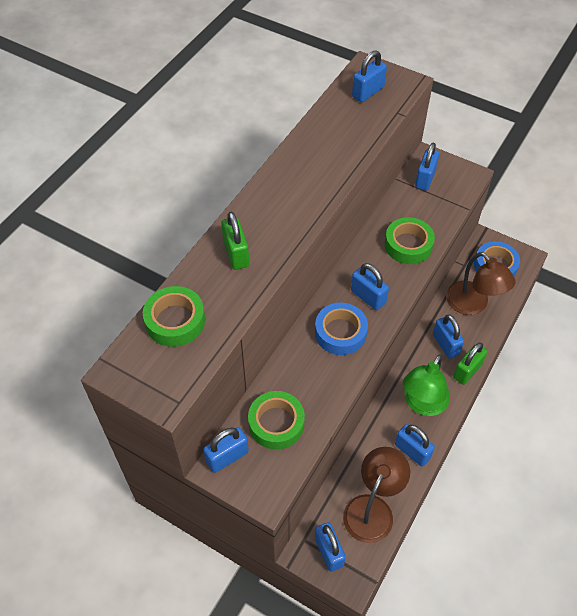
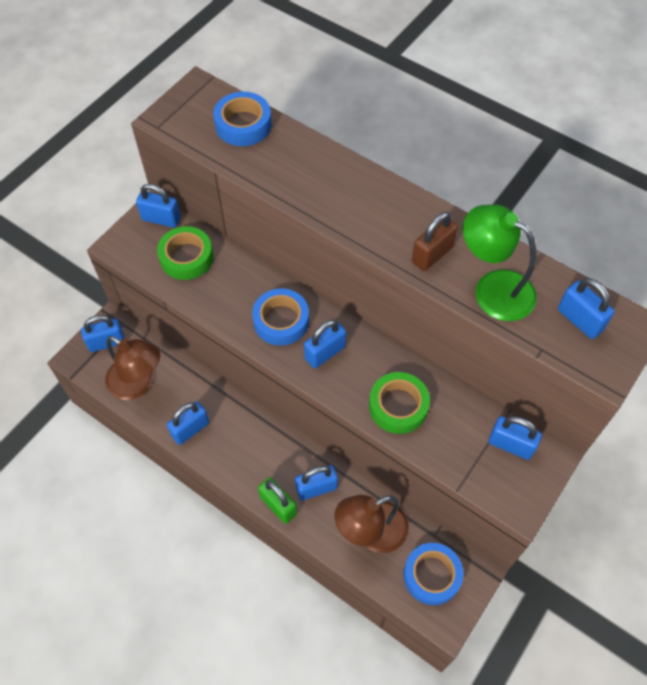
camera: 95 degrees right, 5 degrees up
green tape [143,286,205,347] -> blue tape [213,92,272,146]
blue padlock [203,427,249,473] -> blue padlock turned 45 degrees counterclockwise [136,184,181,228]
green padlock [221,212,249,270] -> none
green lamp [403,354,450,416] -> green lamp moved to [463,204,537,321]
none -> brown padlock [412,212,458,271]

